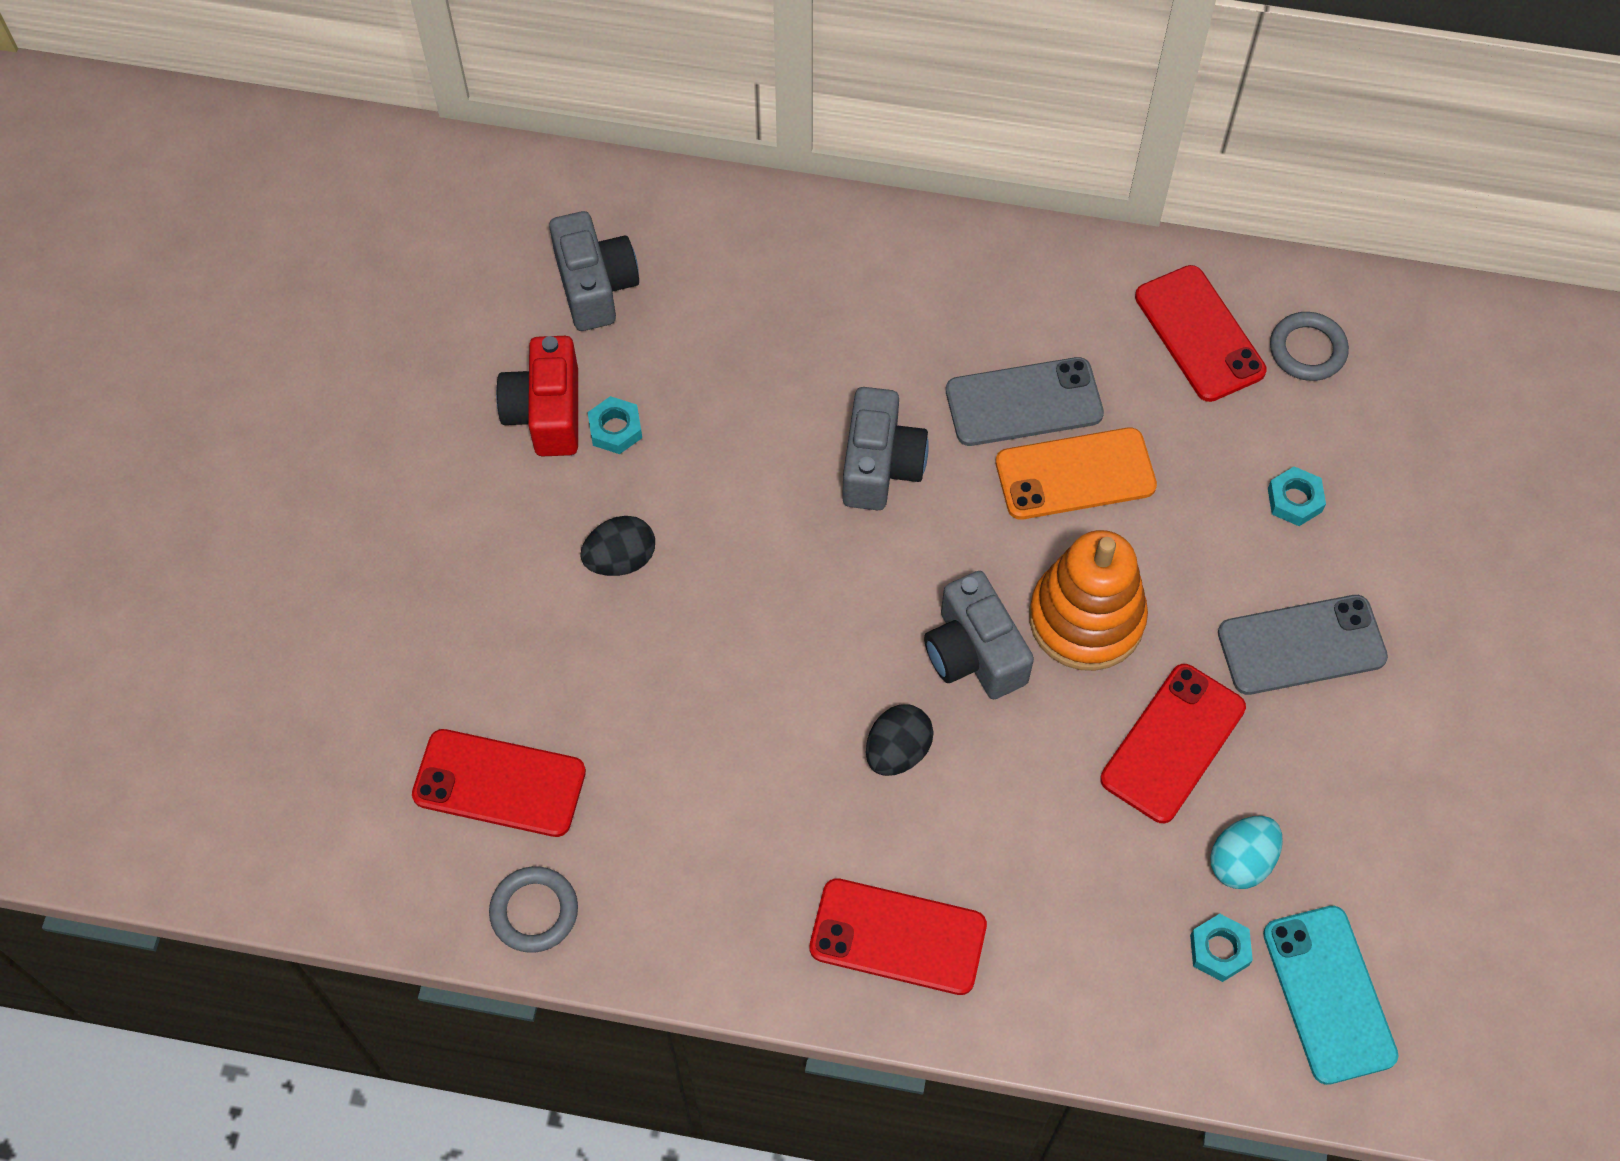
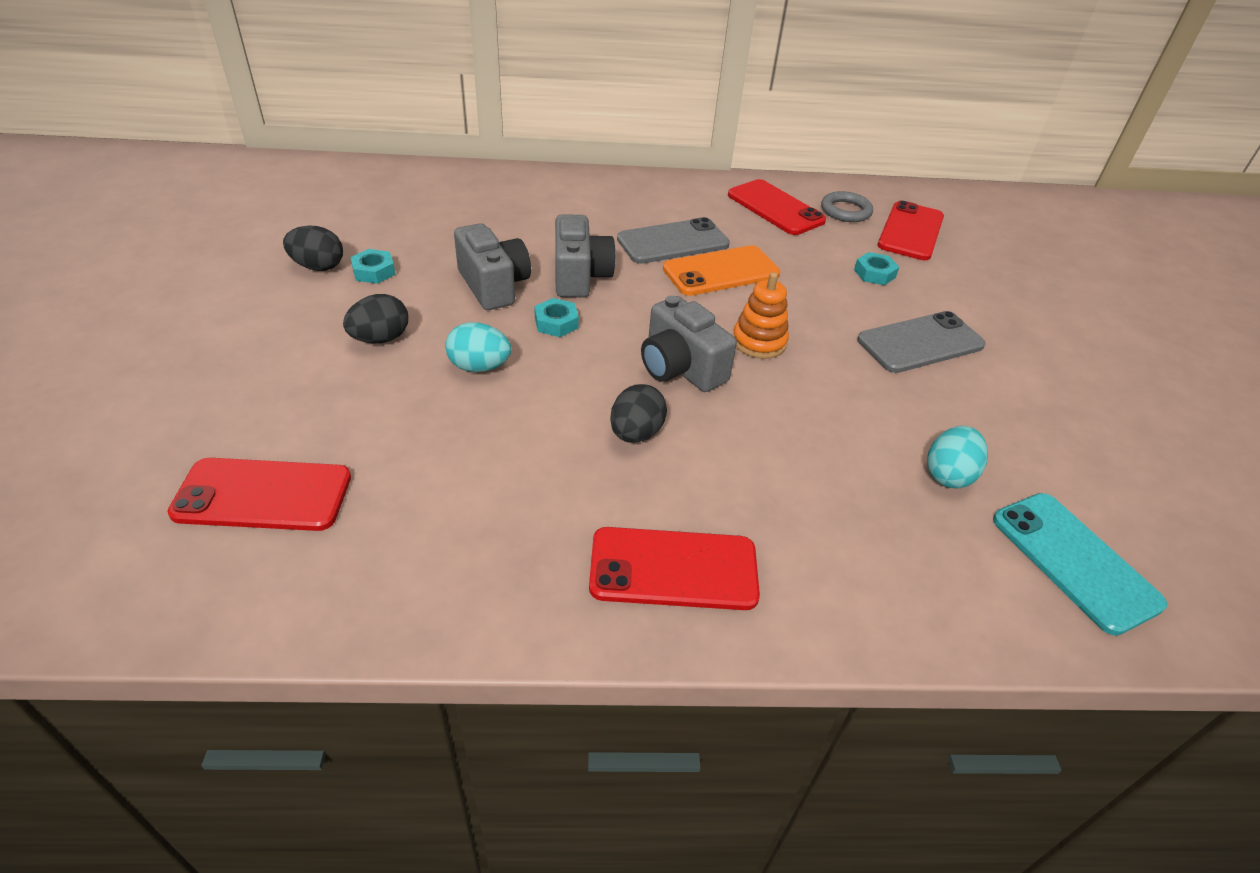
camera: 15 degrees left, 20 degrees down
grey ring [489,866,578,953] -> none
red camera [496,336,578,456] -> black egg [283,226,343,271]
grey camera [549,211,639,331] -> grey camera moved to [454,223,531,310]
orange stacking toy [1029,530,1148,671] -> orange stacking toy [733,272,789,359], size x0.61
red phone [1100,664,1246,823] -> red phone moved to [877,201,944,260]
turquoise nut [1190,914,1253,982] -> turquoise nut moved to [534,298,579,337]
none -> turquoise egg [445,322,511,372]

